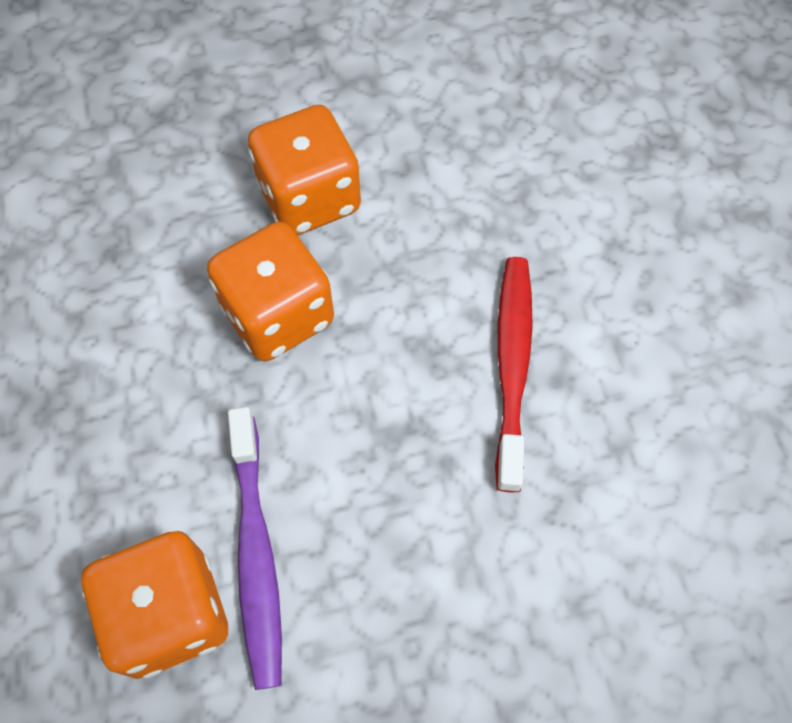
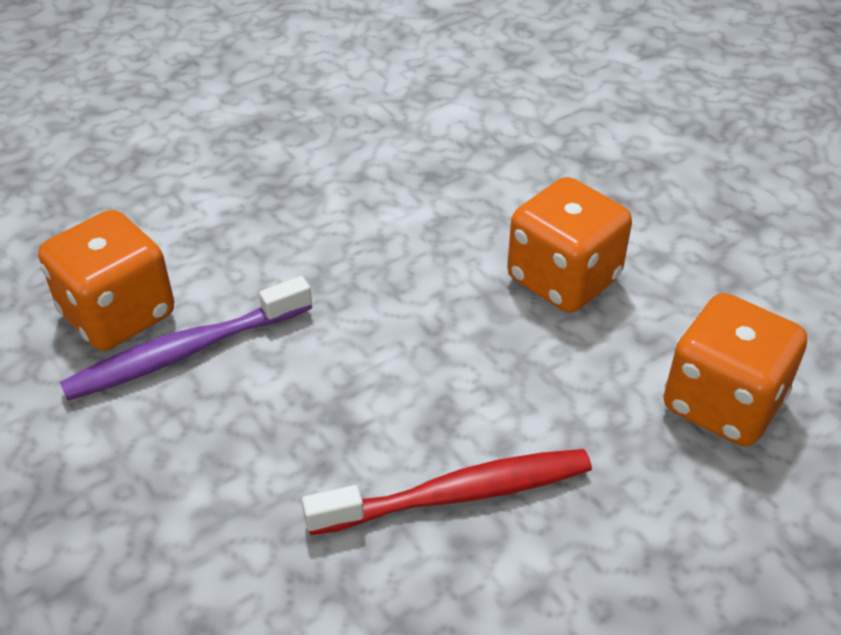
camera: 70 degrees right, 20 degrees down
orange dice [207,222,334,361] -> orange dice moved to [663,293,807,447]

